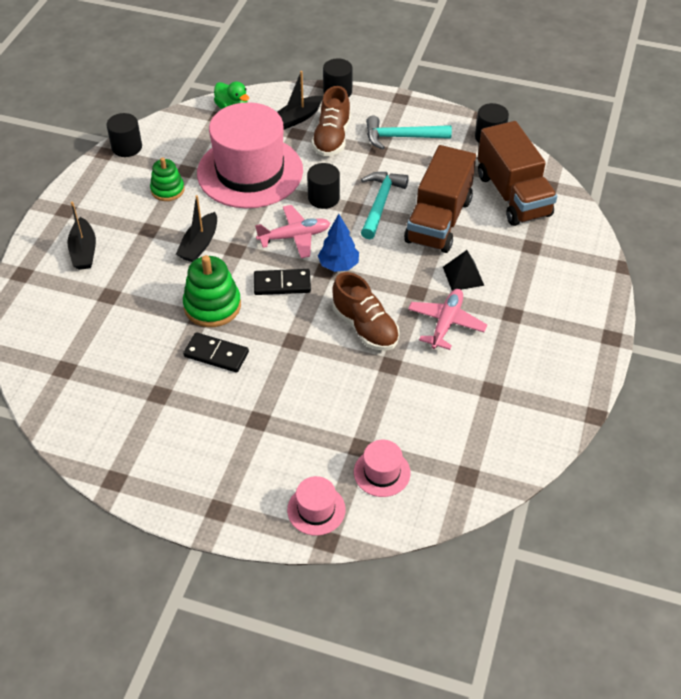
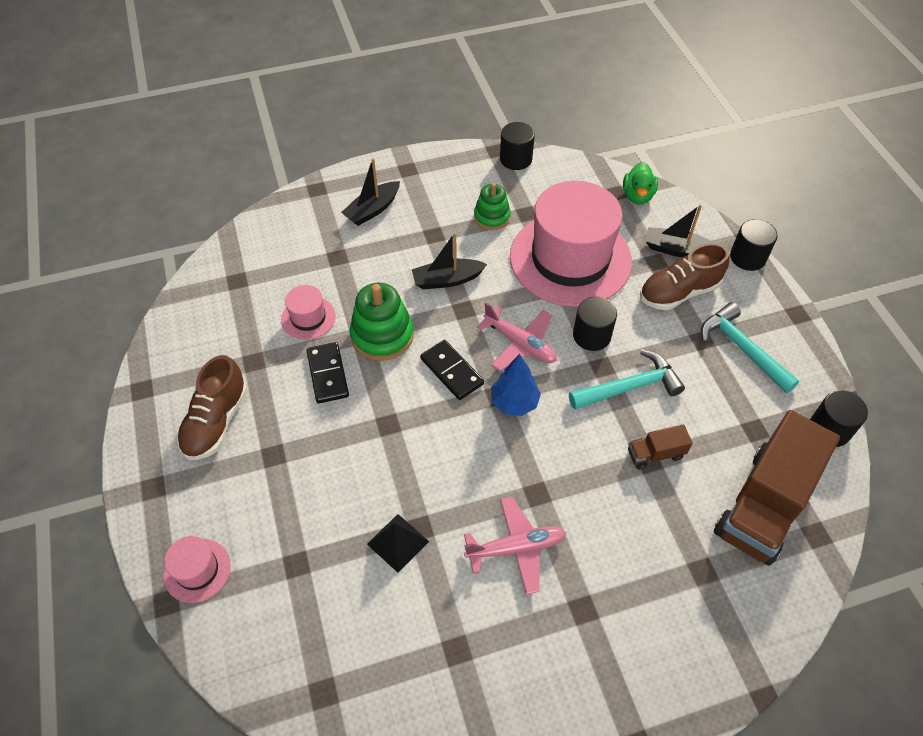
camera: 55 degrees right, 5 degrees up
brown shoe [332,272,400,351] -> brown shoe moved to [177,355,248,460]
pink hat [354,440,411,497] -> pink hat moved to [281,285,336,340]
brown truck [404,145,476,253] -> brown truck [628,425,693,470], size x0.44
black pyramid [443,250,484,291] -> black pyramid moved to [367,514,429,573]

